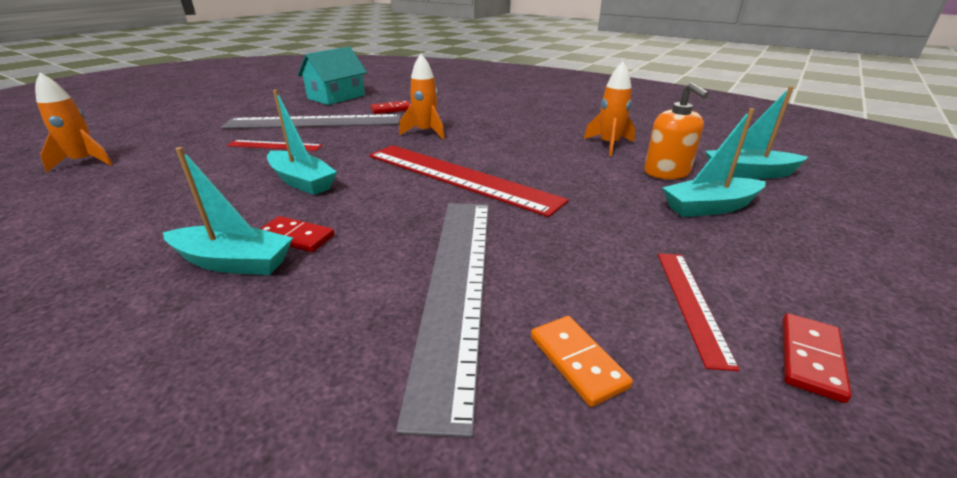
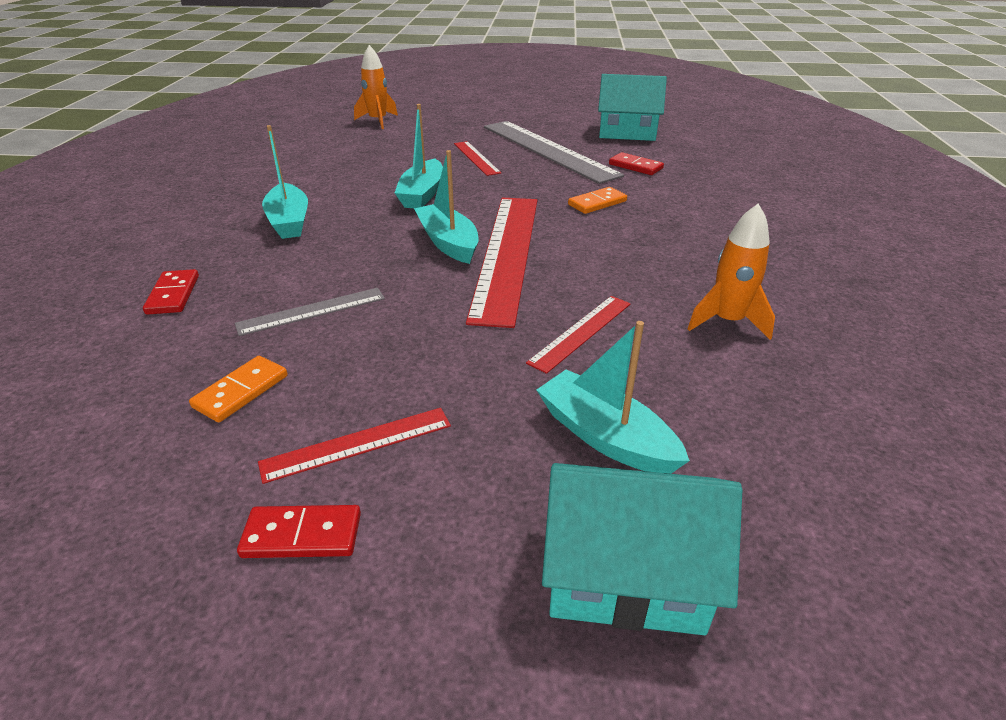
camera: 60 degrees right, 5 degrees up
red domino [259,216,335,252] -> red domino moved to [143,269,199,315]
grey ruler [396,203,489,438] -> grey ruler [235,288,385,336], size x0.49
orange rocket [399,54,445,139] -> orange domino [568,187,627,214]
orange soap dispenser [644,82,709,179] -> none
turquoise boat [705,86,808,179] -> turquoise boat moved to [414,150,479,264]
none -> red ruler [526,296,631,374]
none -> turquoise house [542,463,742,635]

